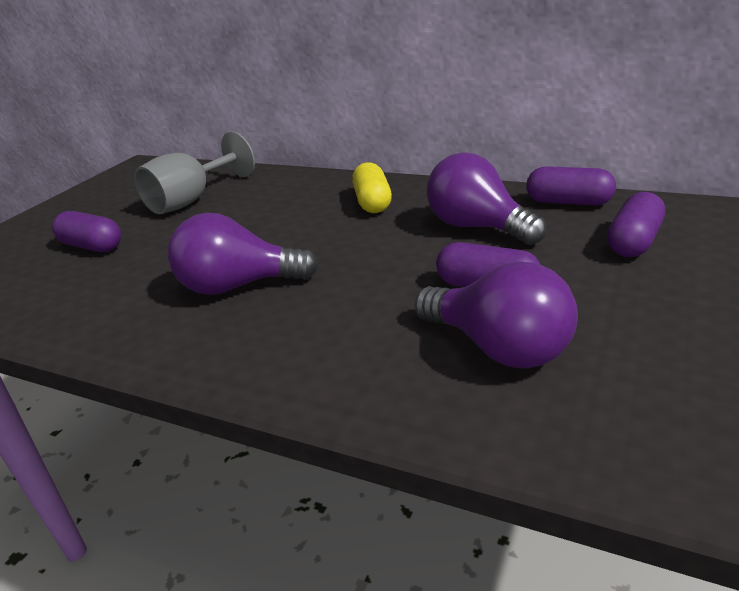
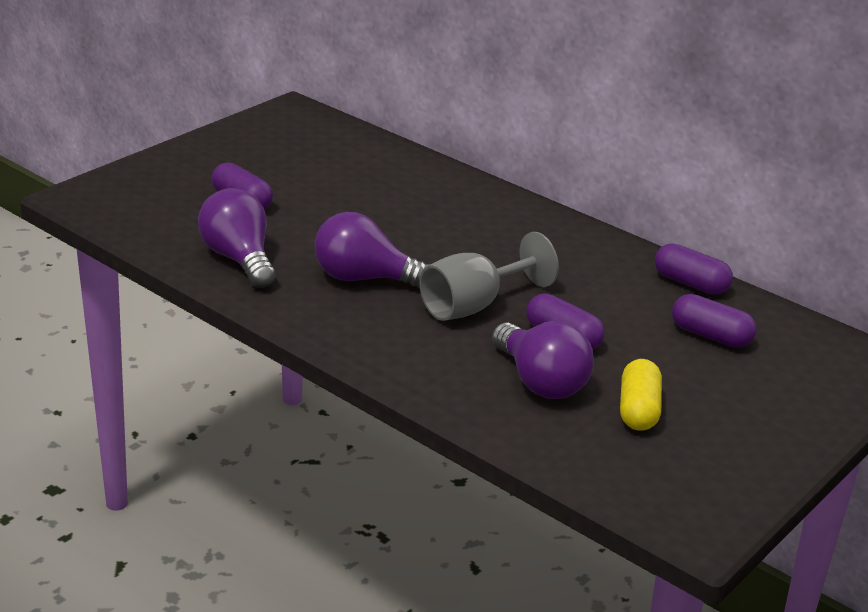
camera: 10 degrees right, 0 degrees up
grey goblet [134,131,255,214] -> grey goblet moved to [419,232,559,321]
yellow capsule [352,162,392,213] -> yellow capsule moved to [620,359,662,431]
purple light bulb [427,153,547,245] -> purple light bulb moved to [198,188,276,288]
purple capsule [607,192,665,257] -> purple capsule turned 75 degrees clockwise [672,294,756,348]

